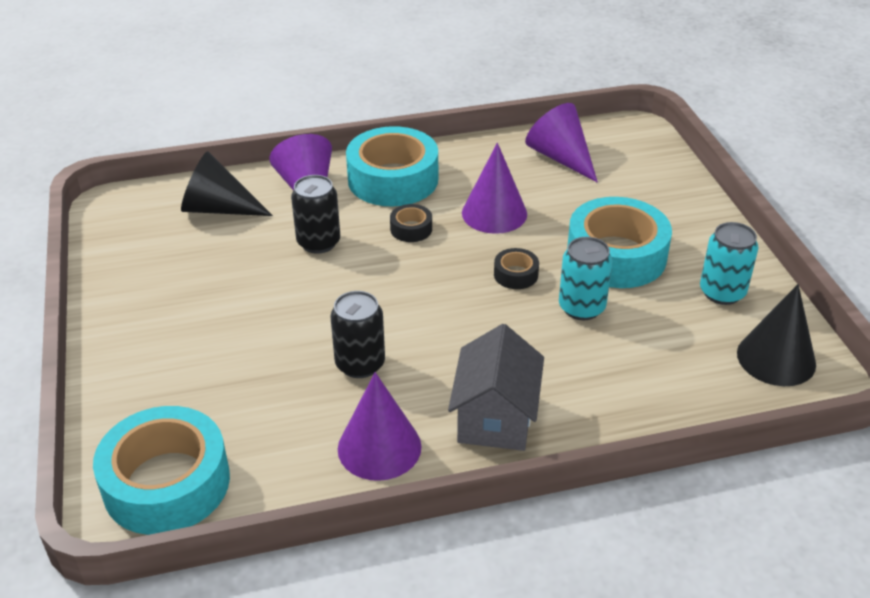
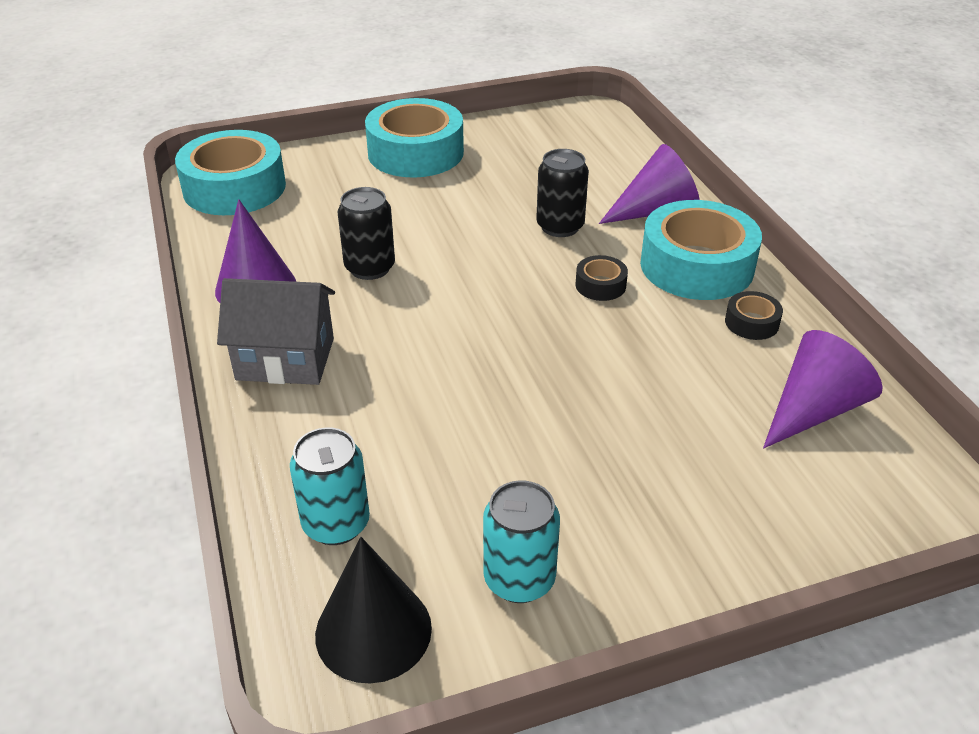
camera: 85 degrees right, 0 degrees up
black cone [181,151,273,216] -> none
purple cone [462,143,527,234] -> none
black tape [494,248,539,289] -> black tape moved to [725,291,783,340]
turquoise can [559,237,612,320] -> turquoise can moved to [290,427,370,545]
turquoise tape [567,197,672,288] -> turquoise tape moved to [365,98,464,178]

